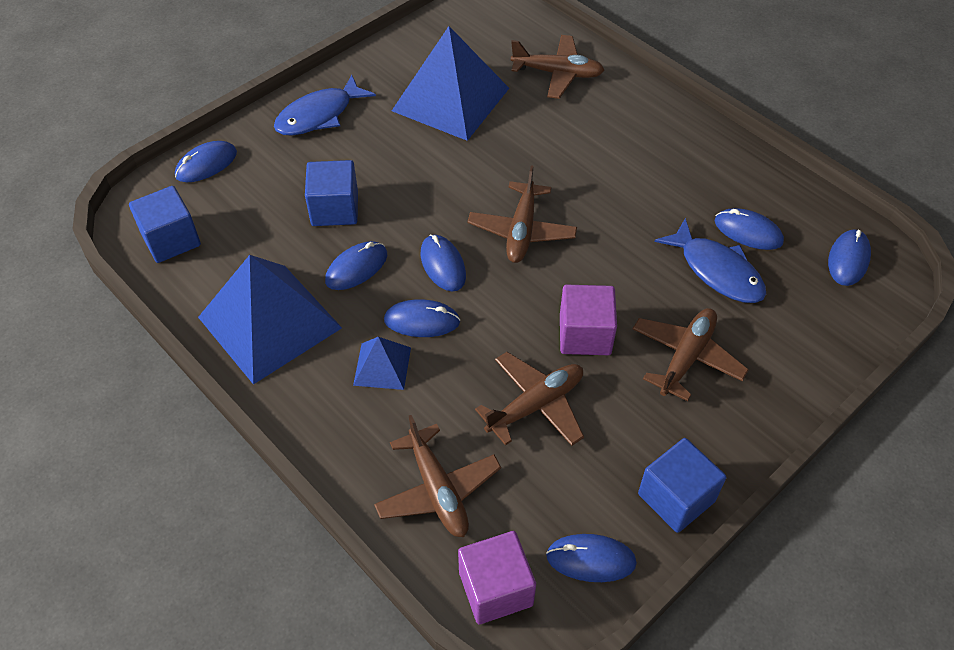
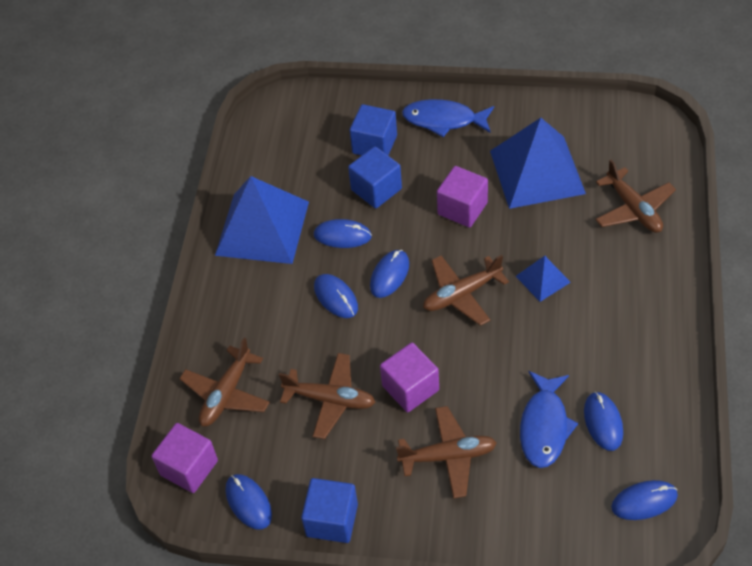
camera: 55 degrees right, 0 degrees up
blue cube [129,186,201,263] -> blue cube moved to [350,104,397,156]
blue mouse [175,141,237,182] -> none
blue pyramid [353,337,411,390] -> blue pyramid moved to [516,256,571,302]
none -> purple cube [437,166,488,227]

